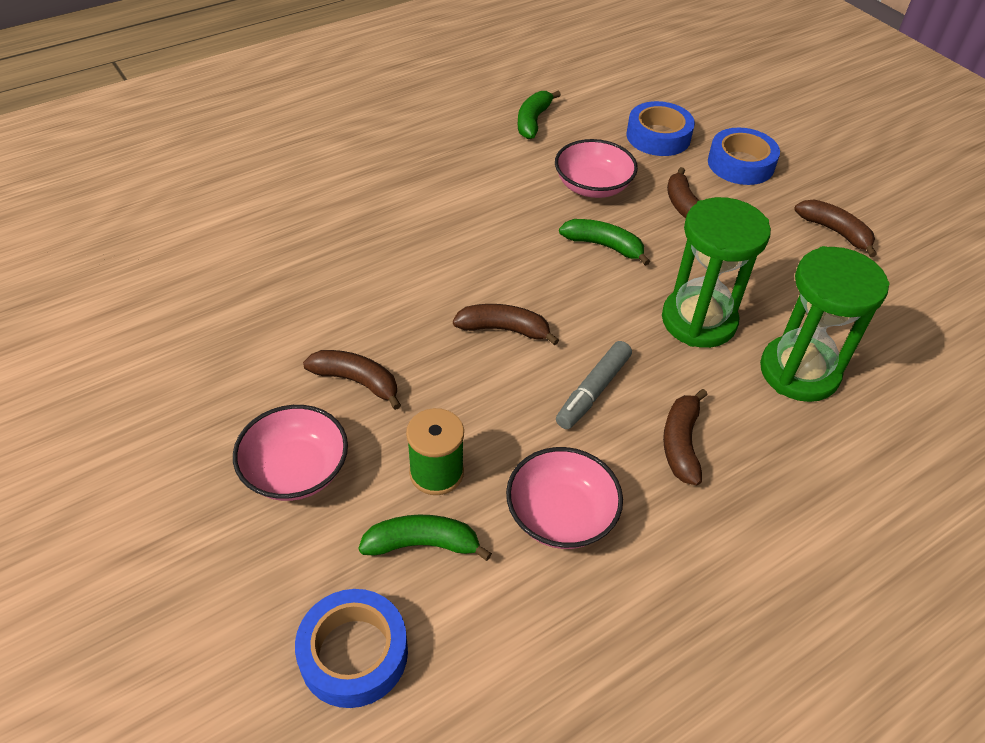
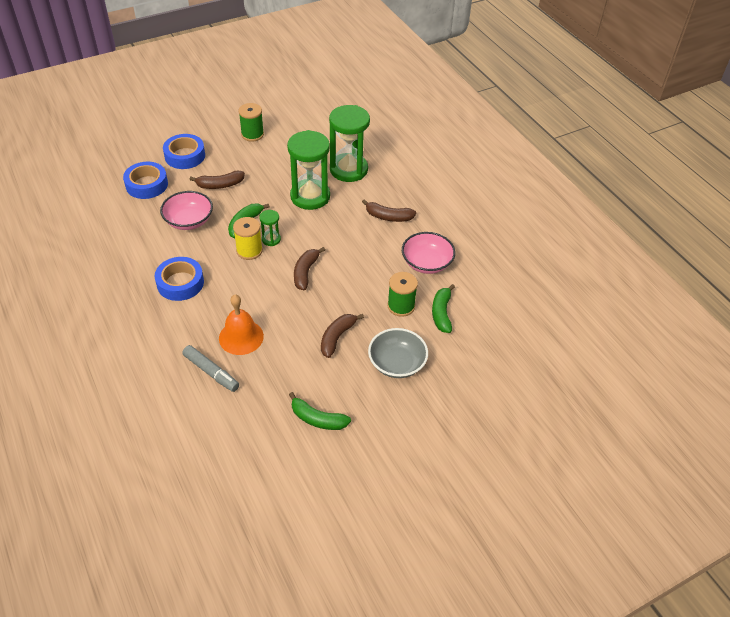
camera: 85 degrees left, 0 degrees up
pink bowl [233,405,348,501] -> grey bowl [368,328,428,378]
blue tape [295,589,408,708] -> blue tape moved to [155,257,204,301]
green banana [518,91,561,139] -> green banana moved to [289,392,351,430]
grey marker [556,341,632,429] -> grey marker moved to [182,345,239,392]
brown banana [794,200,877,257] -> green spool [238,103,264,142]
none -> orange bell [219,295,264,355]
none -> yellow spool [233,217,263,260]
none -> green hourglass [259,210,281,246]

